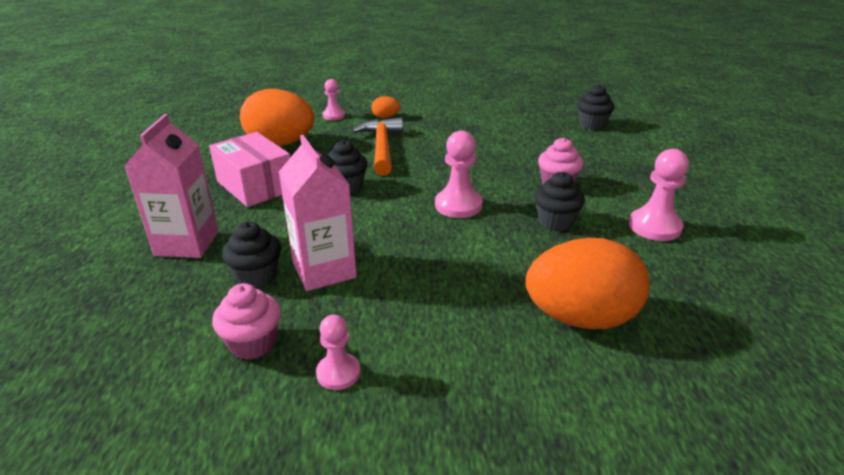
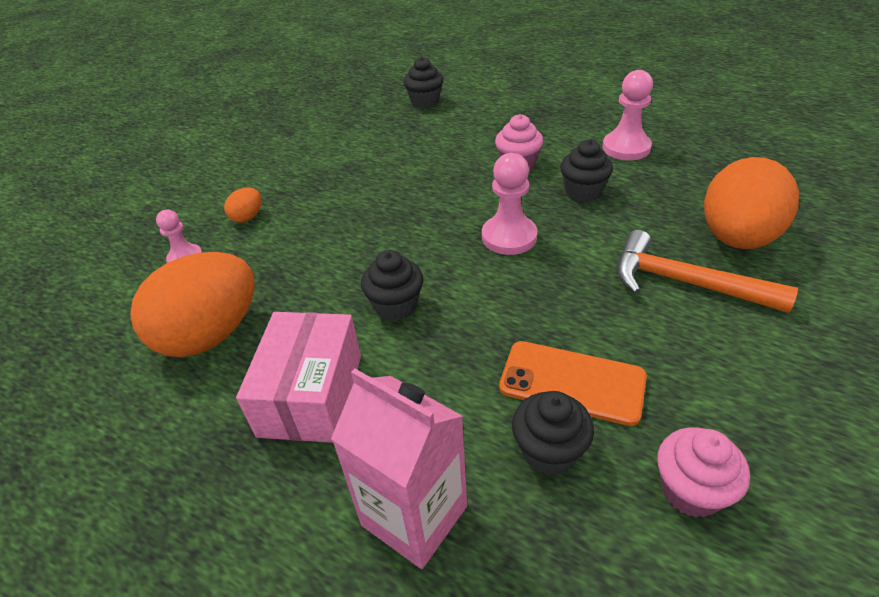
camera: 55 degrees left, 10 degrees up
pink box [209,132,290,207] -> pink box turned 75 degrees counterclockwise [236,312,361,443]
pink carton [279,135,357,291] -> orange phone [499,341,647,426]
pink pawn [316,315,360,390] -> none
orange hammer [352,118,403,176] -> orange hammer moved to [617,230,798,313]

